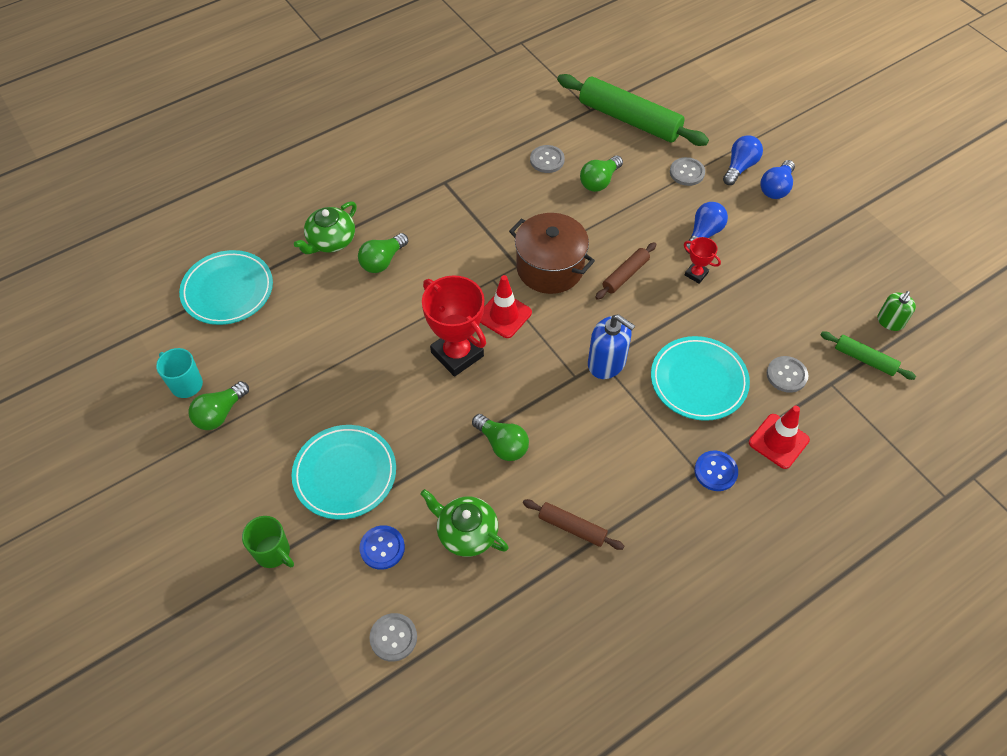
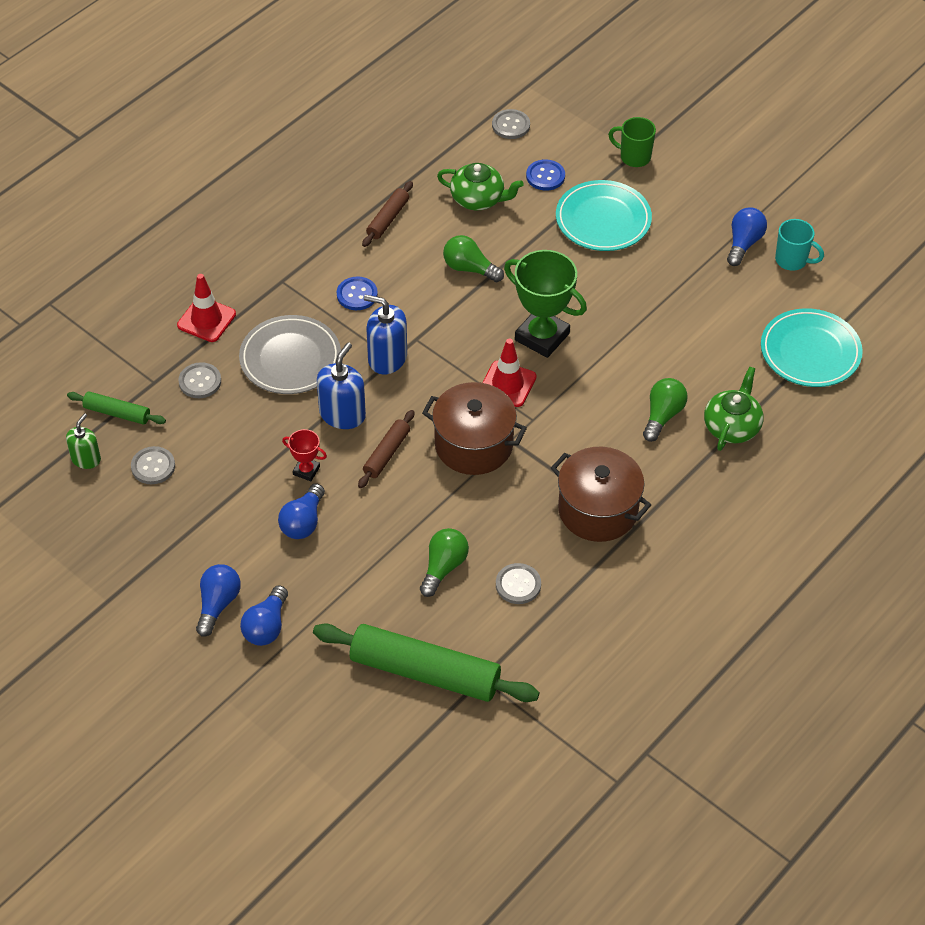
camera: 165 degrees right, 5 degrees down
green light bulb [189,381,249,430] -> blue light bulb [727,207,767,266]
red trophy [422,275,486,377] -> green trophy [504,250,587,358]
brown rolling pin [523,499,624,550] -> brown rolling pin turned 75 degrees counterclockwise [362,181,413,247]
turquoise plate [651,336,750,421] -> grey plate [239,315,341,394]
grey button [670,157,705,186] -> grey button moved to [131,446,175,484]
blue button [695,450,738,491] -> blue button moved to [337,276,378,310]
none -> blue soap dispenser [317,342,366,429]
none -> brown pot [551,447,651,542]

